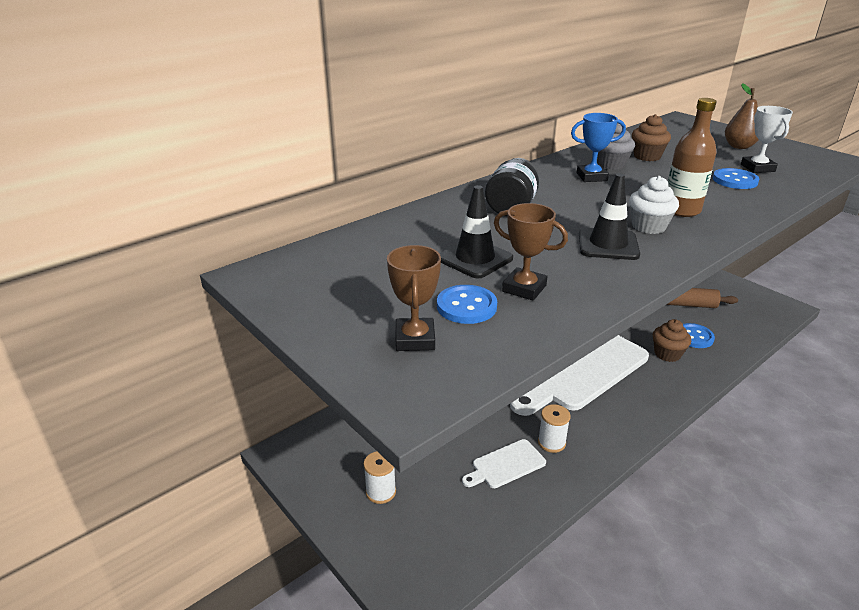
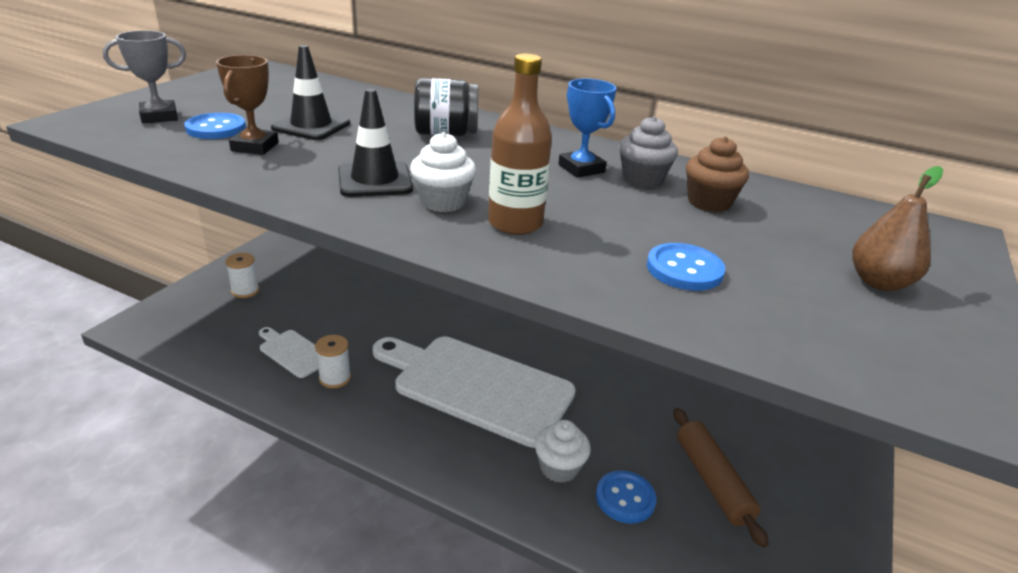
camera: 65 degrees right, 0 degrees up
brown trophy [387,245,441,351] -> grey trophy [103,30,186,123]
brown cupcake [653,319,691,362] -> white cupcake [535,420,591,483]
white trophy [741,106,793,173] -> none

